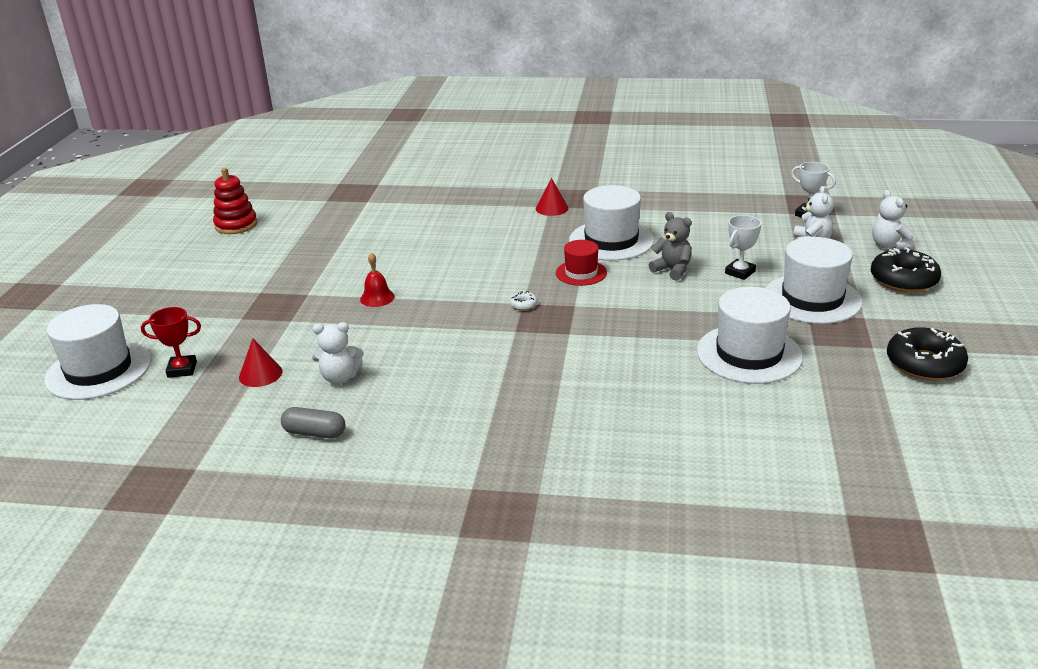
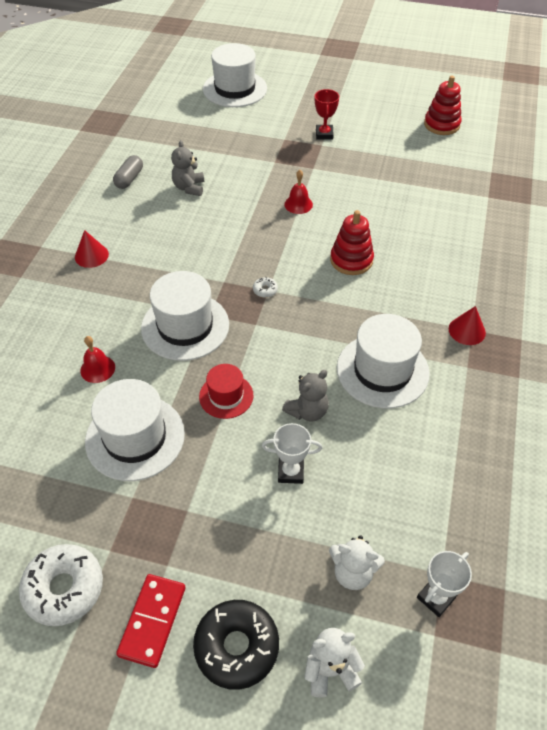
camera: 95 degrees right, 20 degrees up
red trophy [141,307,201,378] -> red trophy moved to [315,89,339,140]
red cone [239,338,282,387] -> red cone moved to [75,230,109,268]
white teddy bear [312,322,363,384] -> grey teddy bear [171,140,204,196]
red hat [556,240,607,286] -> red hat moved to [199,364,253,419]
white trophy [725,215,761,280] -> white trophy turned 45 degrees counterclockwise [262,423,323,484]
white hat [766,237,863,324] -> white hat moved to [141,271,229,361]
black donut [887,327,968,381] -> white donut [19,544,103,626]
none -> red bell [80,336,115,383]
none -> red domino [116,574,186,668]
none -> red stacking toy [330,210,374,275]

